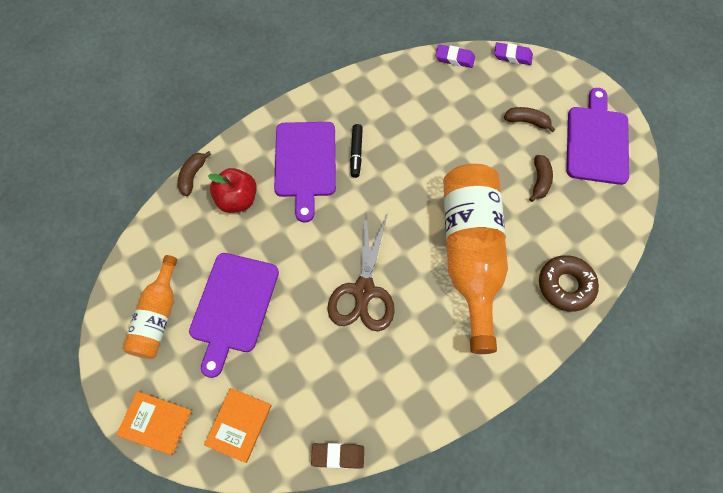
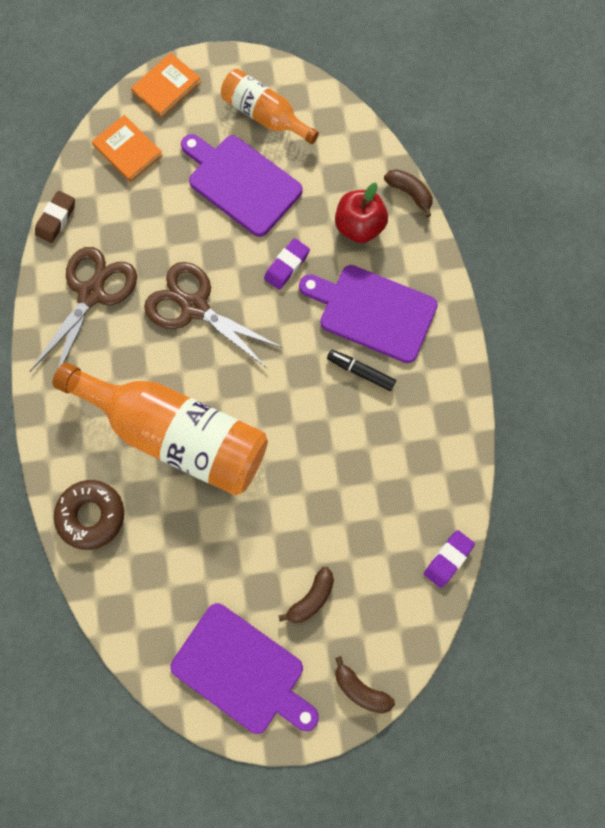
camera: 115 degrees right, 10 degrees up
purple eraser [494,42,533,65] -> purple eraser moved to [264,238,310,290]
brown banana [529,155,553,202] -> brown banana moved to [335,656,395,714]
none -> brown scissors [30,247,137,372]

